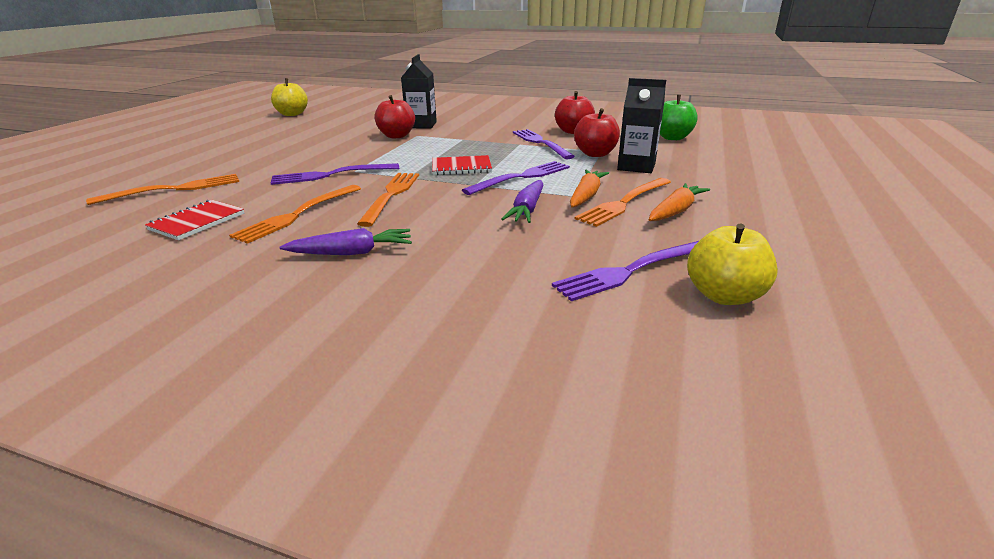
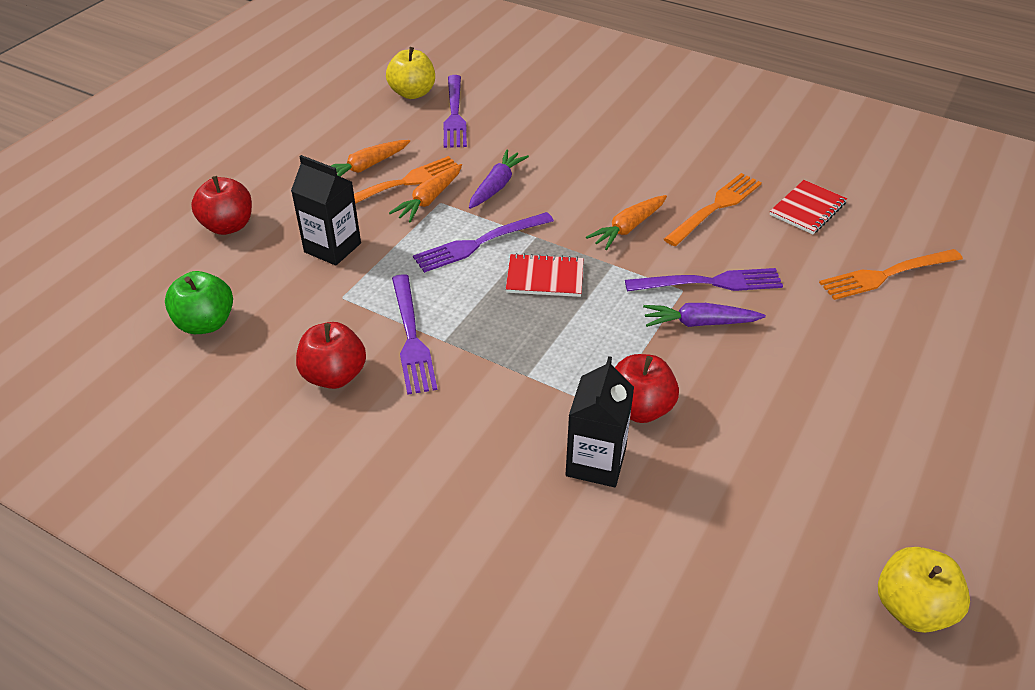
camera: 170 degrees left, 15 degrees up
purple carrot [280,228,412,255] -> purple carrot moved to [643,303,766,327]
orange fork [357,173,419,227] -> orange carrot [586,195,667,250]
purple fork [552,241,699,301] -> purple fork turned 105 degrees clockwise [444,75,467,148]
red apple [574,108,620,157] -> red apple moved to [191,176,252,235]

